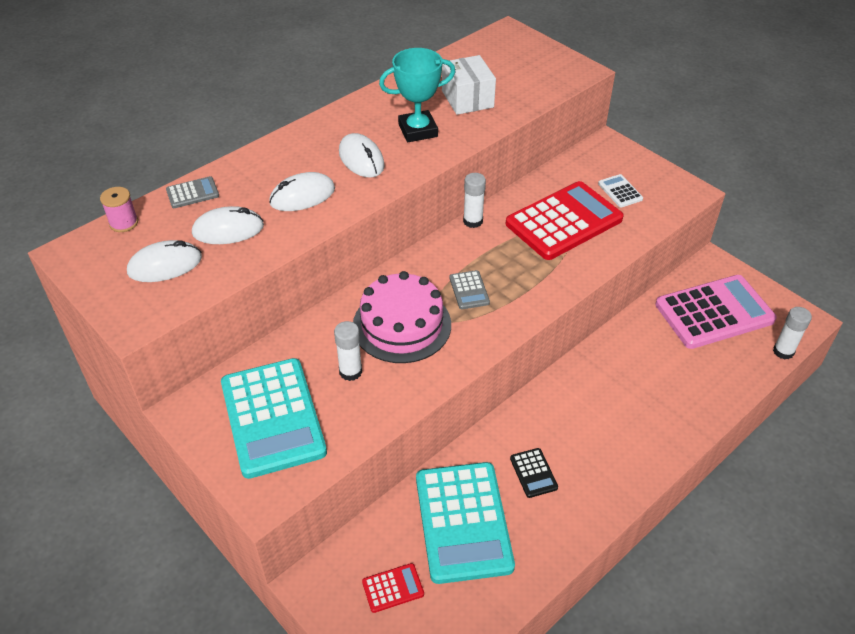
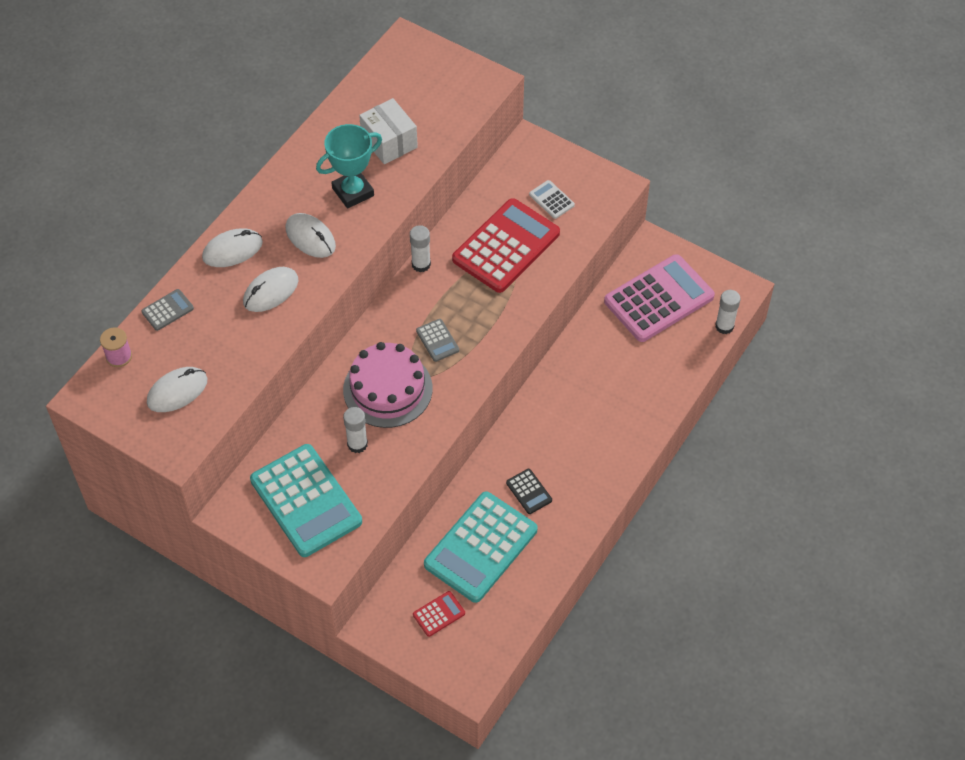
camera: 15 degrees left, 10 degrees up
white mouse [192,206,264,244] -> white mouse moved to [202,228,263,267]
turquoise calculator [416,462,515,584] -> turquoise calculator turned 60 degrees clockwise [424,492,538,603]

